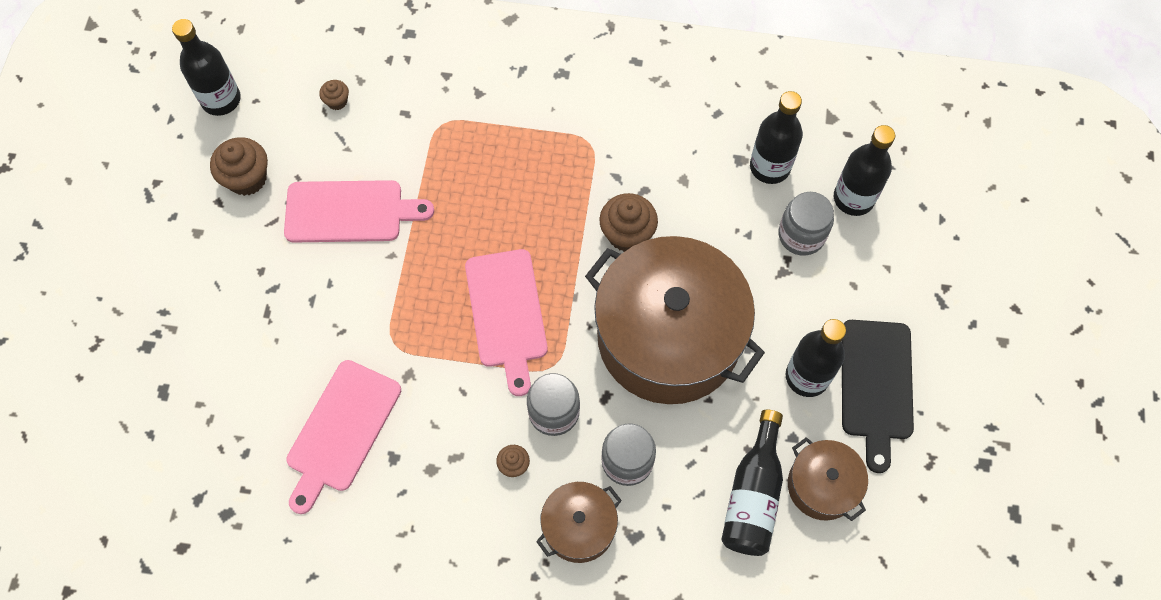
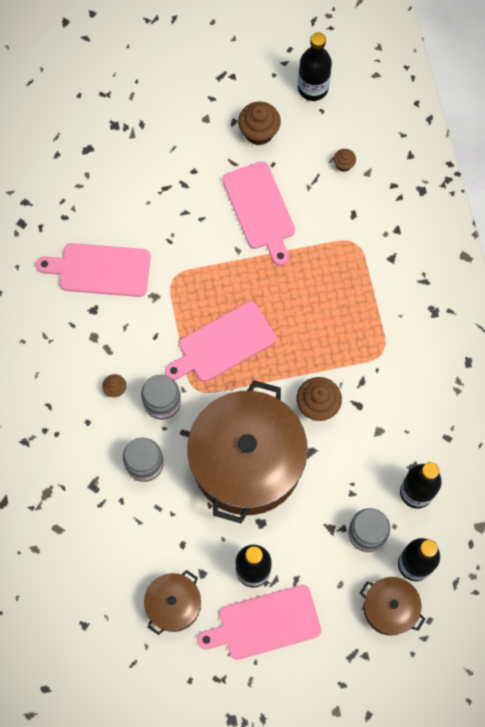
camera: 70 degrees right, 5 degrees up
brown pot [536,482,622,563] -> brown pot moved to [360,577,425,635]
black bottle [721,410,783,556] -> none
black cutting board [842,320,914,473] -> pink cutting board [197,585,321,660]

